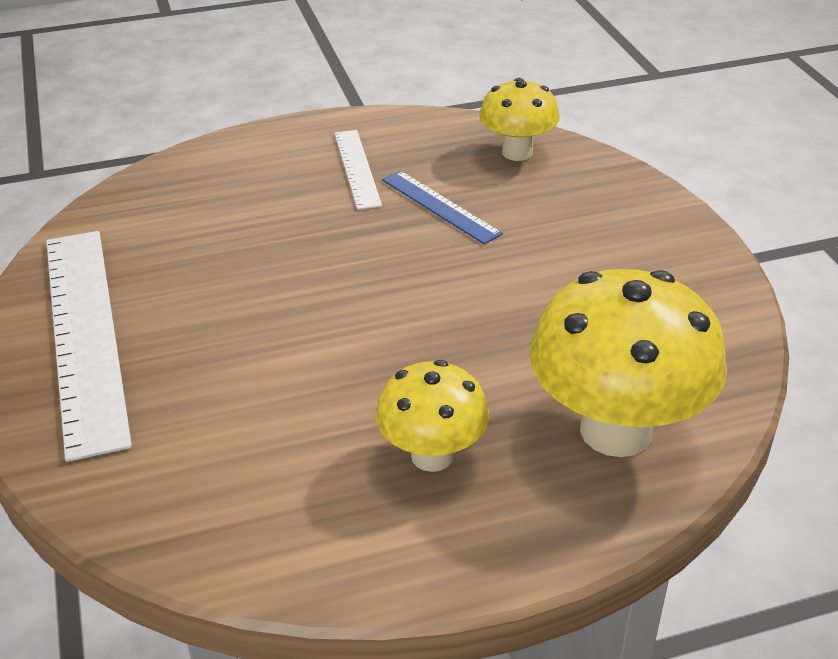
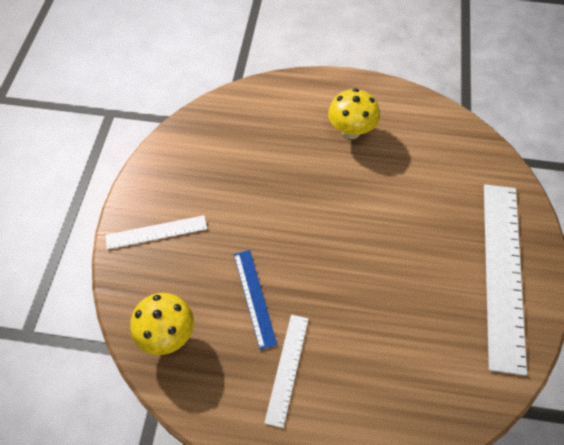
camera: 155 degrees left, 20 degrees up
yellow mushroom [529,269,727,457] -> none
none -> white ruler [106,215,207,250]

